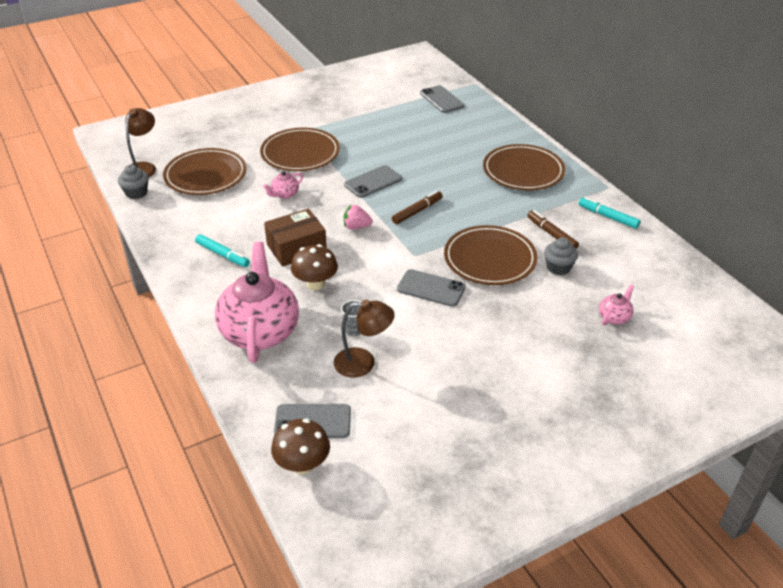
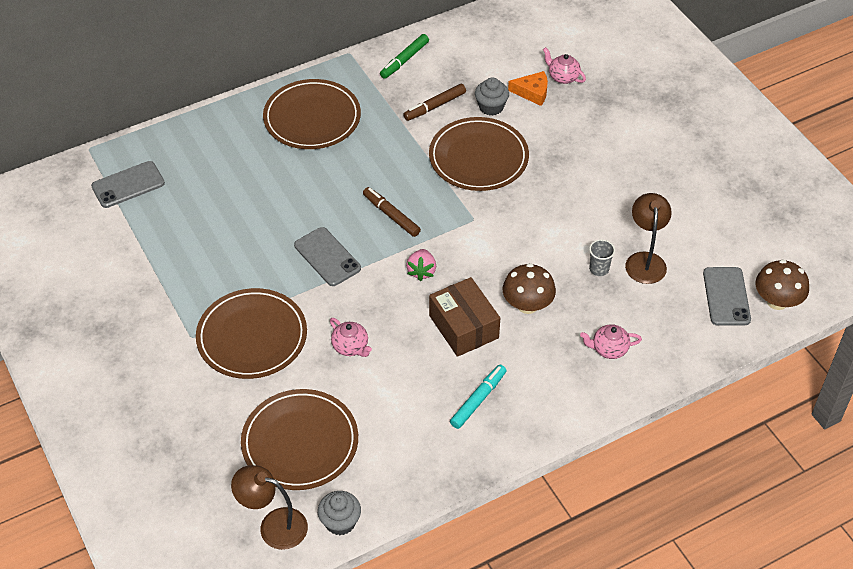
camera: 90 degrees left, 10 degrees up
pink teapot [215,242,299,363] -> pink teapot [580,324,642,359], size x0.42
grey phone [397,269,466,307] -> none
turquoise marker [579,197,640,229] -> green marker [380,34,429,79]
none -> orange cheese [508,71,548,106]

